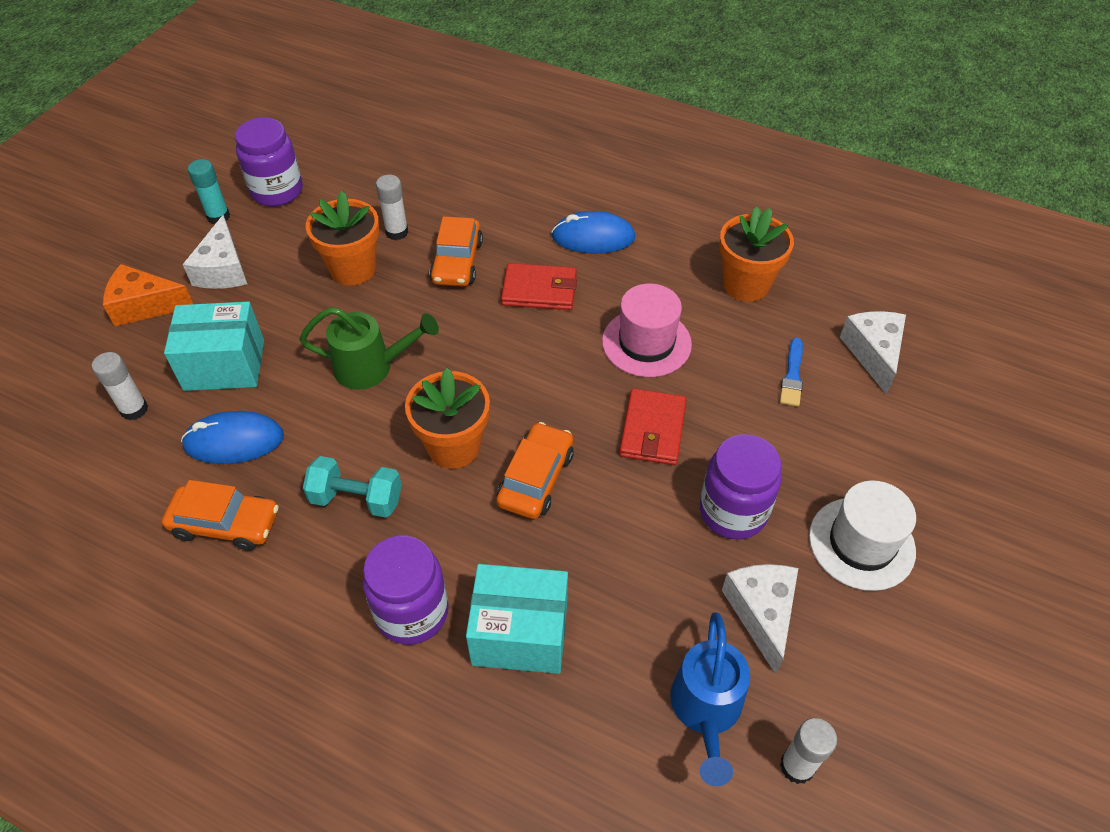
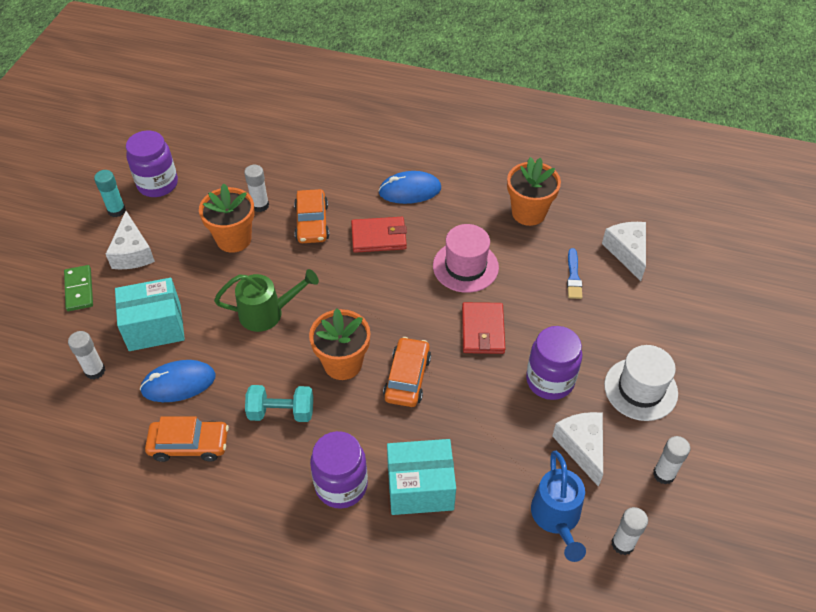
camera: 10 degrees left, 0 degrees up
orange cheese [103,264,193,326] -> green domino [64,265,93,311]
none -> white glue stick [653,436,690,485]

